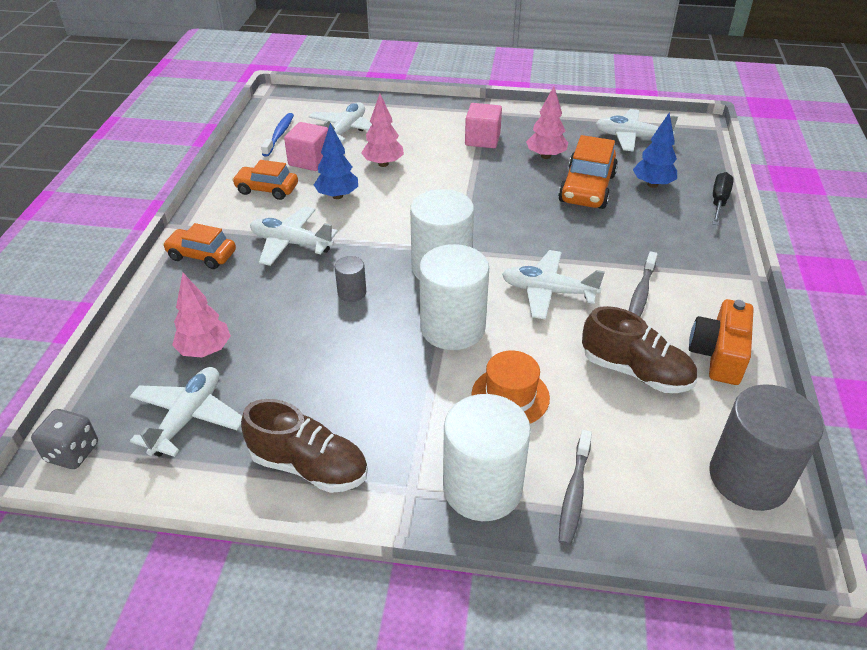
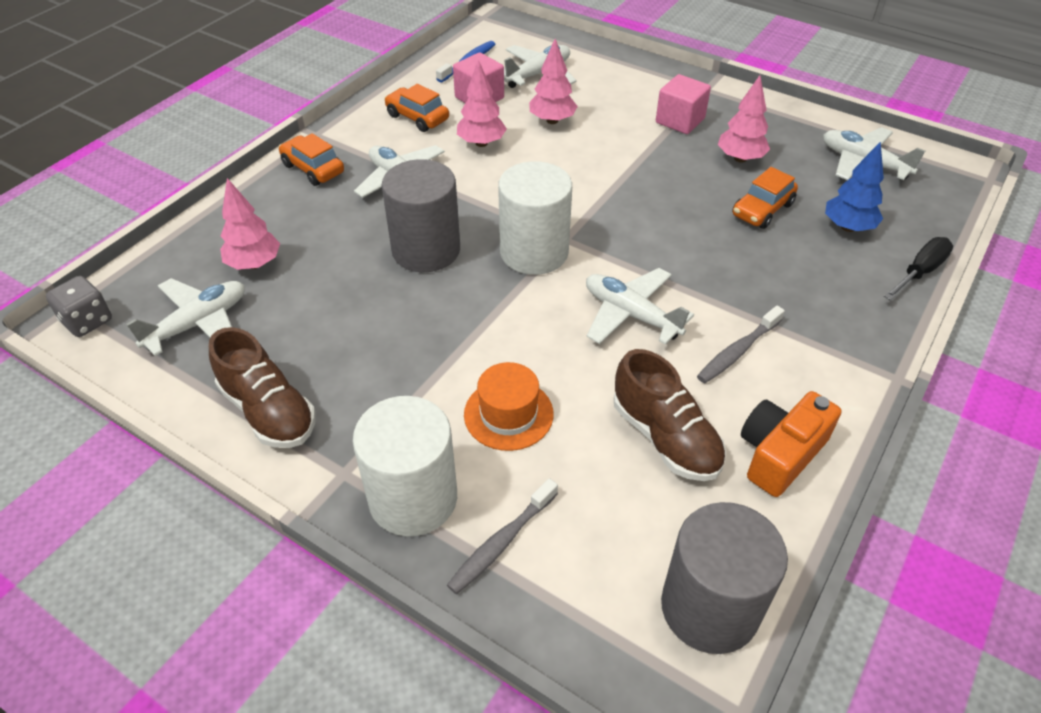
camera: 25 degrees right, 5 degrees up
blue tree [314,123,358,199] -> pink tree [457,60,507,147]
grey cylinder [335,256,366,302] -> grey cylinder [382,159,460,272], size x2.16
white cylinder [419,244,489,350] -> none
orange car [558,135,618,209] -> orange car [732,167,798,229], size x0.65

